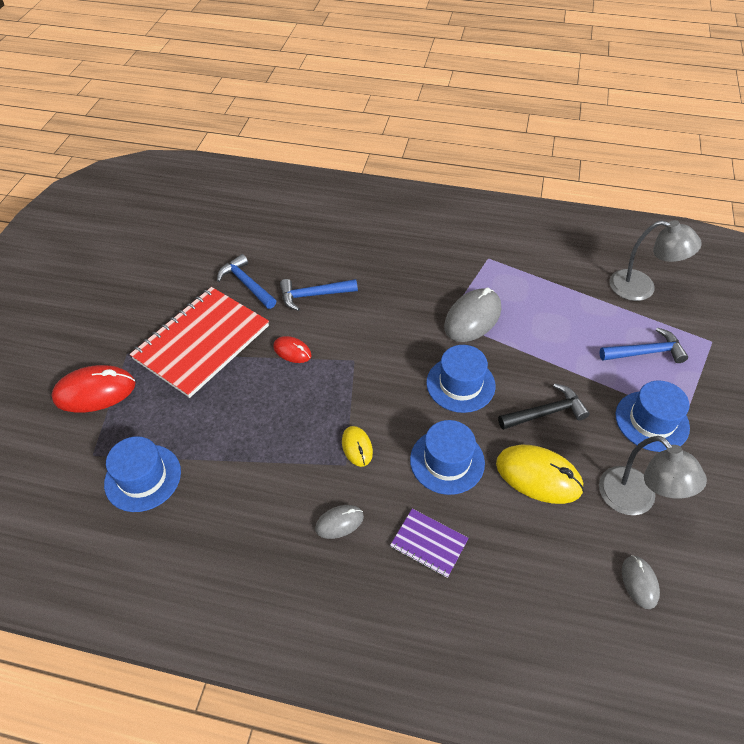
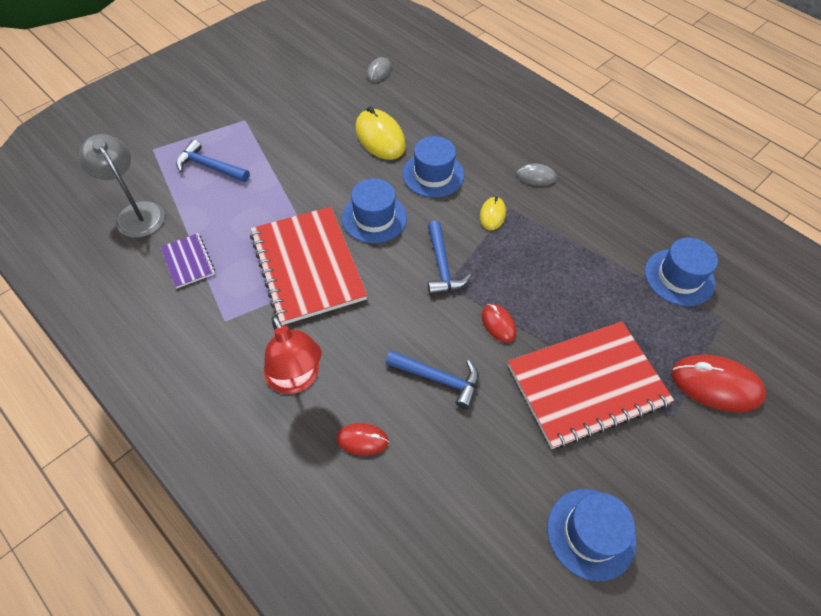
camera: 150 degrees left, 5 degrees up
blue hammer [217,254,276,309] -> blue hammer moved to [428,221,471,295]
purple notebook [390,509,469,578] -> purple notebook moved to [160,233,215,289]
grey mouse [444,288,501,342] -> red notebook [250,207,368,325]
black hammer [498,383,590,430] -> none
grey lamp [599,436,707,515] -> none
blue hat [616,381,690,452] -> blue hat moved to [547,489,636,581]
none -> red lamp [264,316,322,394]
none -> red mouse [336,423,389,456]

